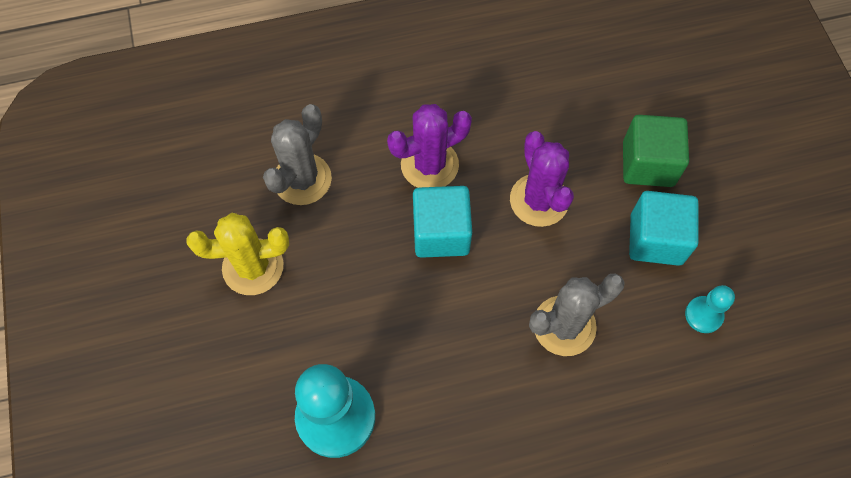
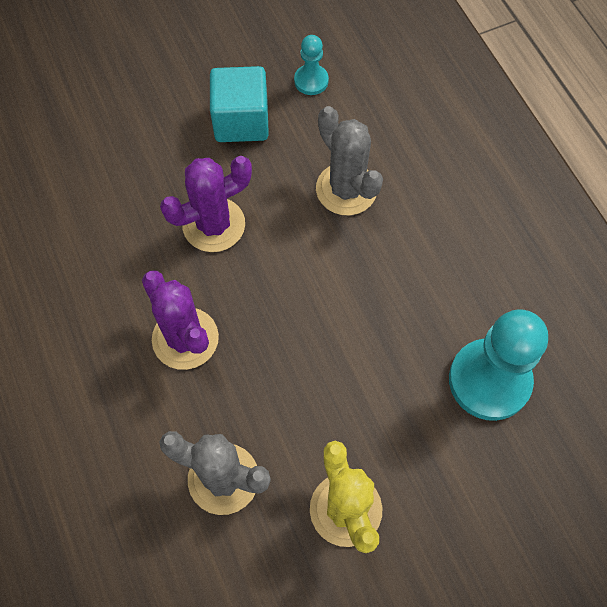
camera: 100 degrees left, 0 degrees up
turquoise cube [413,186,472,258] -> none
green cube [623,115,689,187] -> none

